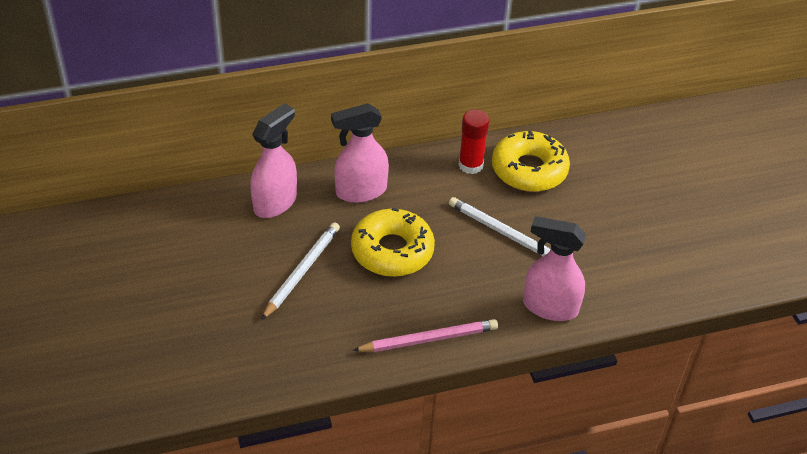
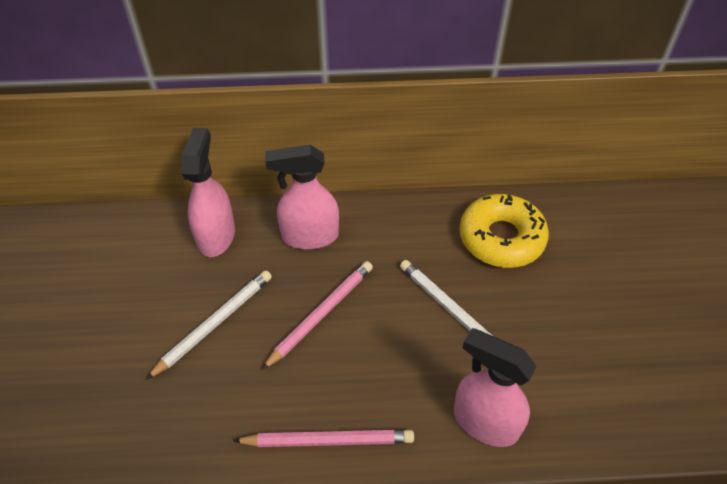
camera: 15 degrees right, 5 degrees up
pink spray bottle [250,103,297,218] -> pink spray bottle turned 45 degrees counterclockwise [181,128,235,257]
yellow donut [351,208,435,277] -> pink pencil [262,261,373,370]
red glue stick [458,110,489,174] -> none

